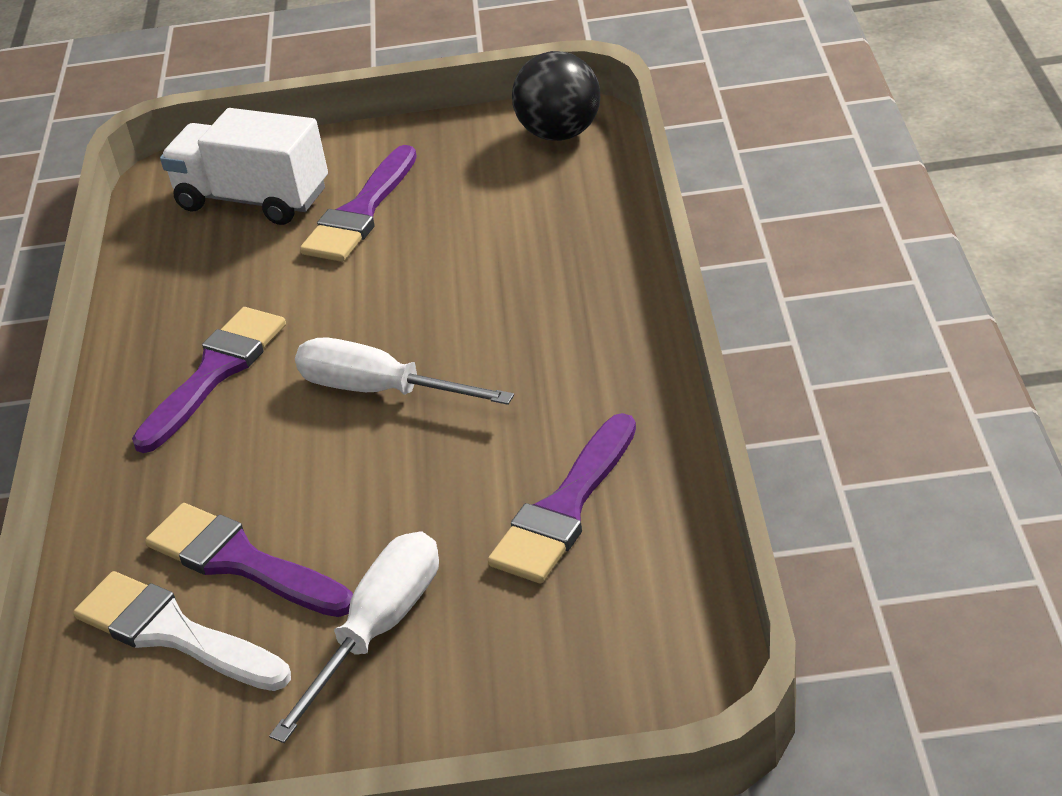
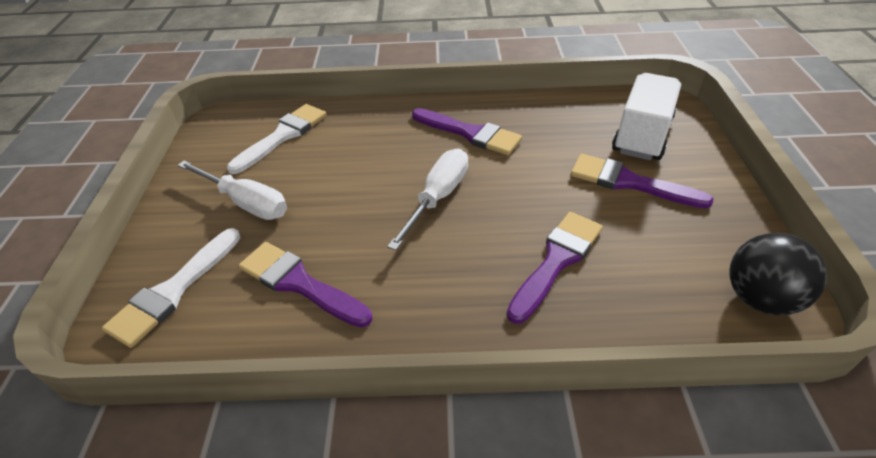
camera: 90 degrees right, 5 degrees up
purple brush [145,503,353,617] -> purple brush moved to [507,212,603,324]
none -> white brush [102,228,240,348]

